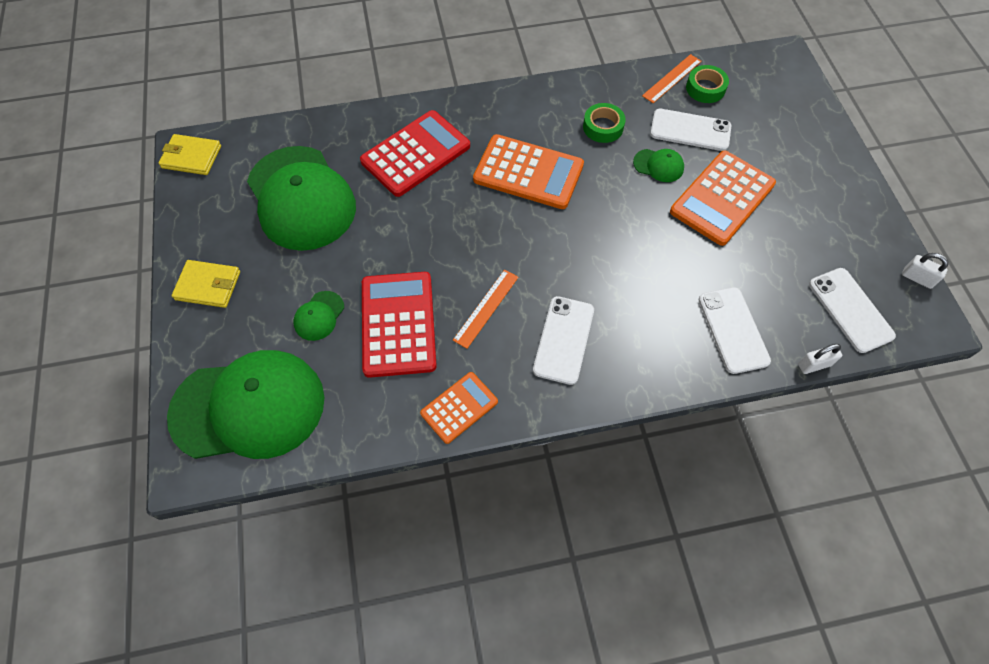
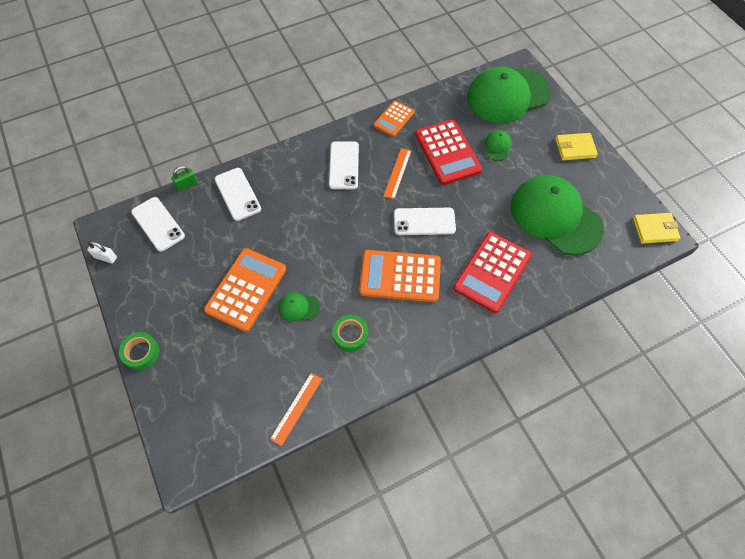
camera: 165 degrees right, 0 degrees up
white phone [650,109,731,151] -> white phone moved to [394,208,456,235]
green tape [686,65,729,103] -> green tape moved to [119,332,159,370]
white padlock [798,344,842,374] -> green padlock [171,166,197,191]

